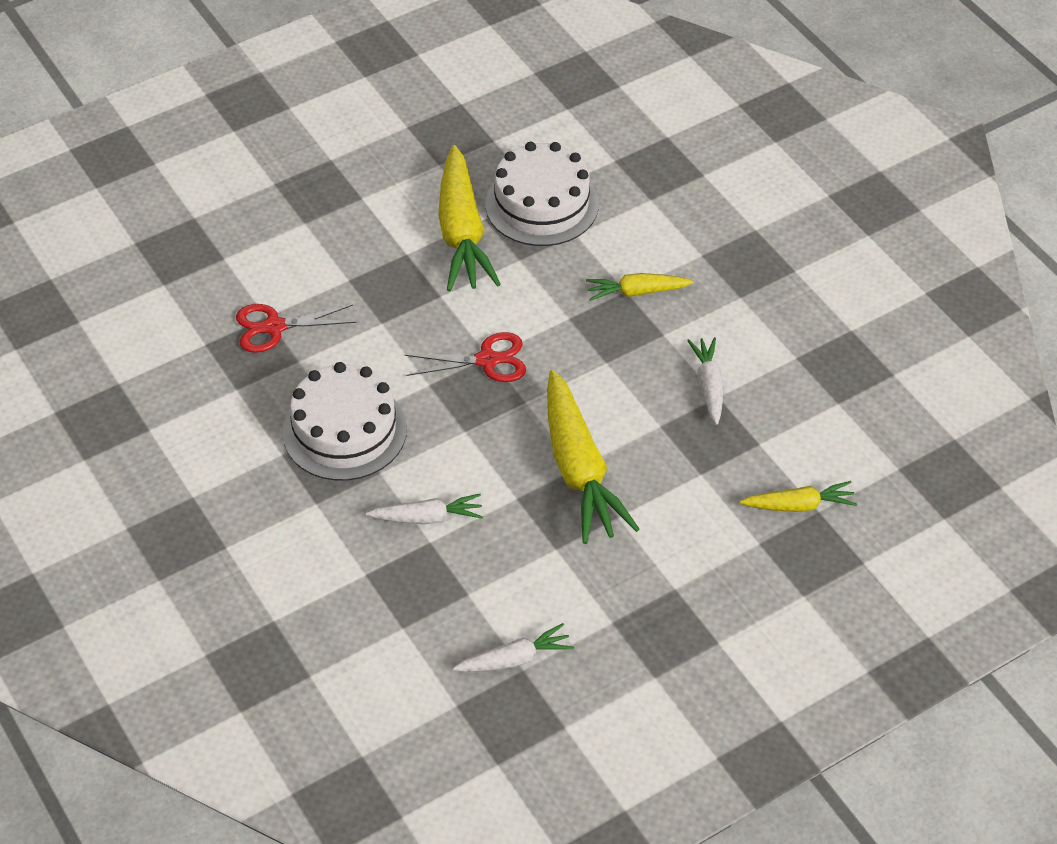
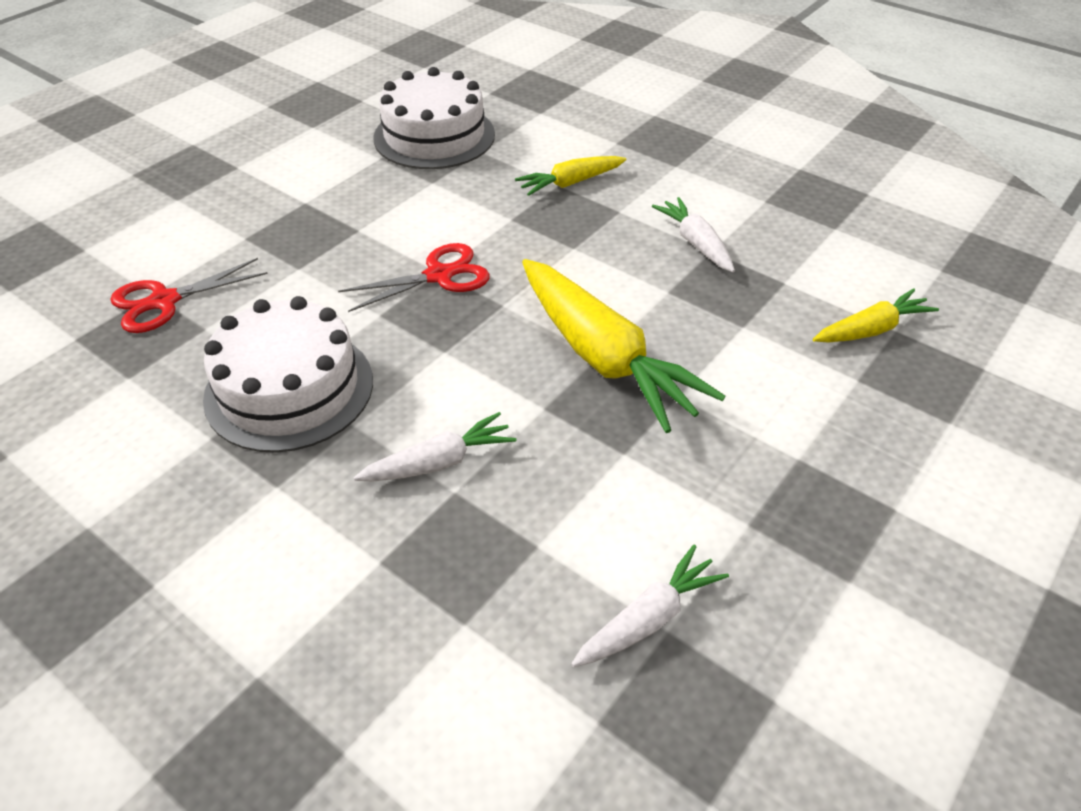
camera: 20 degrees left, 5 degrees down
yellow carrot [438,145,501,291] -> none

